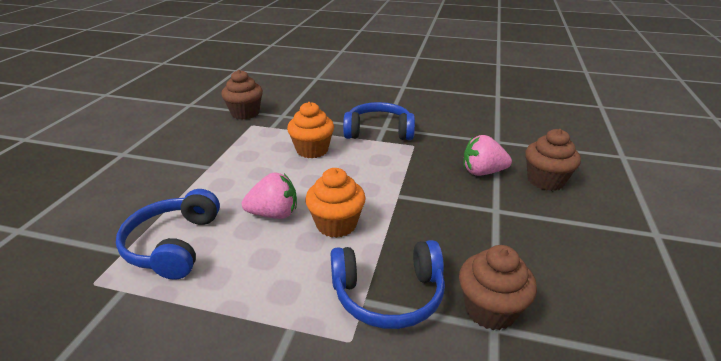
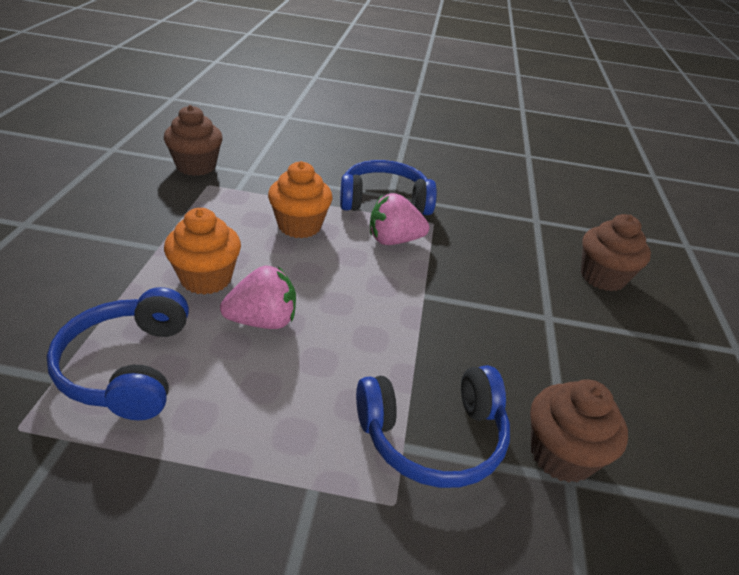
camera: 10 degrees left, 5 degrees up
orange cupcake [305,168,366,238] -> orange cupcake moved to [164,208,241,295]
pink strawberry [463,135,512,176] -> pink strawberry moved to [370,193,430,245]

